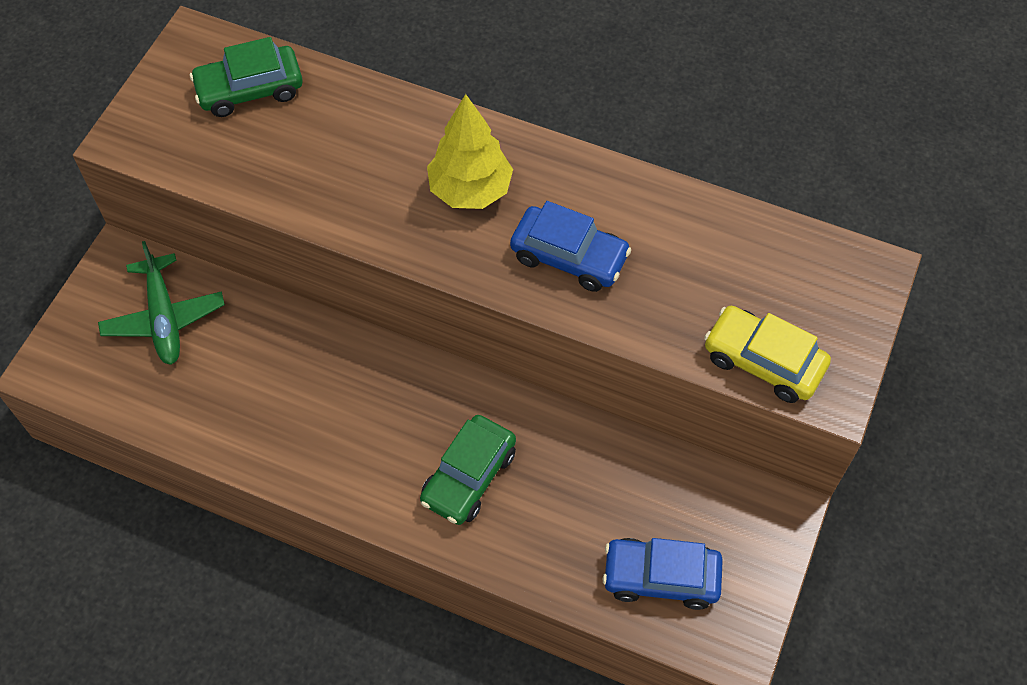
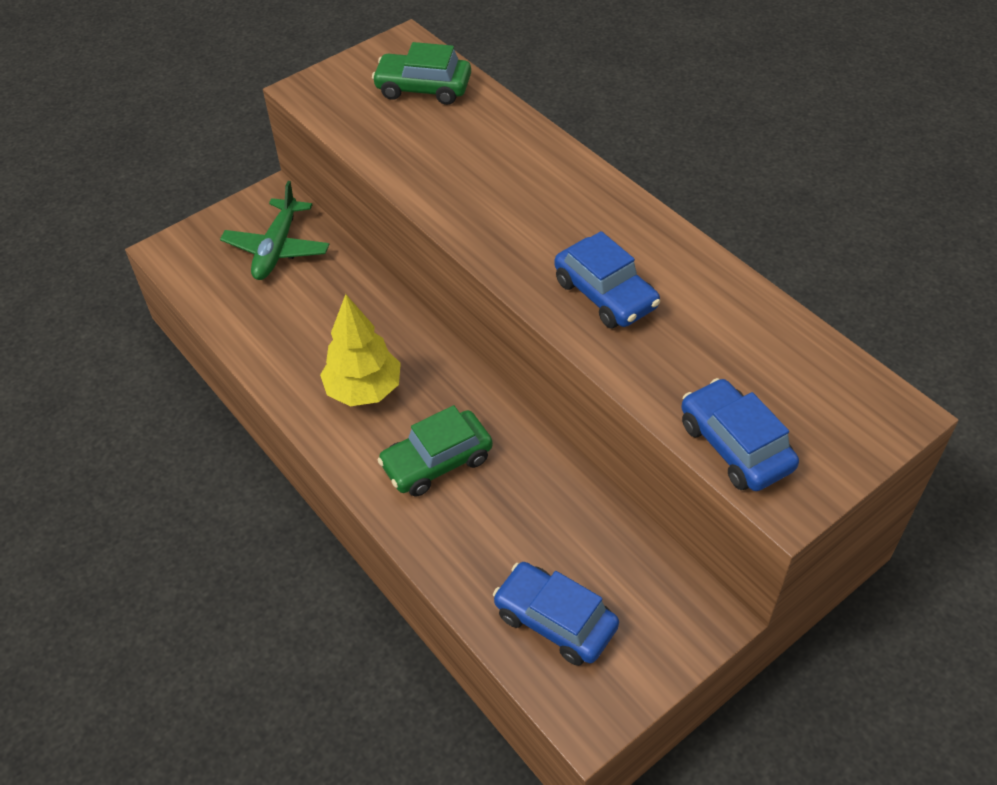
camera: 30 degrees right, 10 degrees down
yellow tree [427,94,513,209] -> yellow tree moved to [320,294,401,406]
yellow car [704,306,831,403] -> blue car [681,378,799,491]

